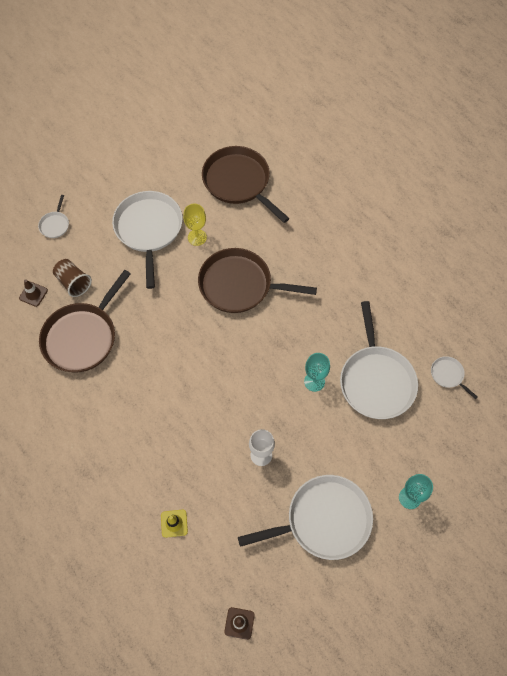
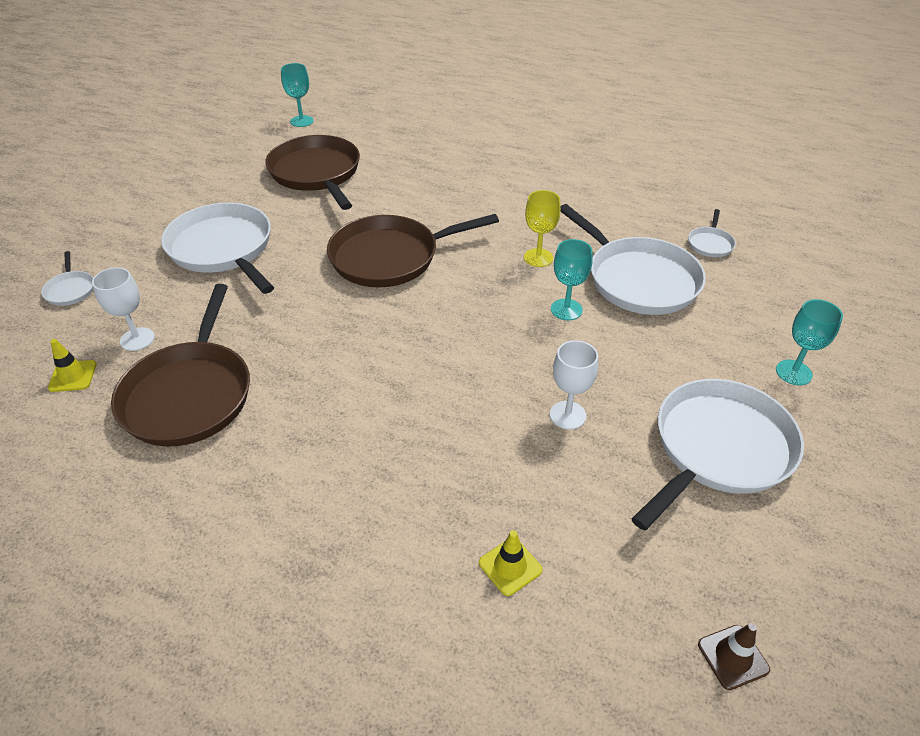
camera: 30 degrees left, 20 degrees down
brown traffic cone [19,279,48,307] -> yellow traffic cone [48,339,97,392]
brown cup [53,259,92,297] -> white goblet [92,267,155,351]
yellow goblet [183,204,207,246] -> yellow goblet moved to [524,190,561,267]
brown pan [202,146,289,223] -> brown pan turned 45 degrees clockwise [265,135,360,210]
white pan [431,356,478,399] -> white pan turned 90 degrees counterclockwise [688,209,736,257]
none -> turquoise goblet [281,63,314,127]

